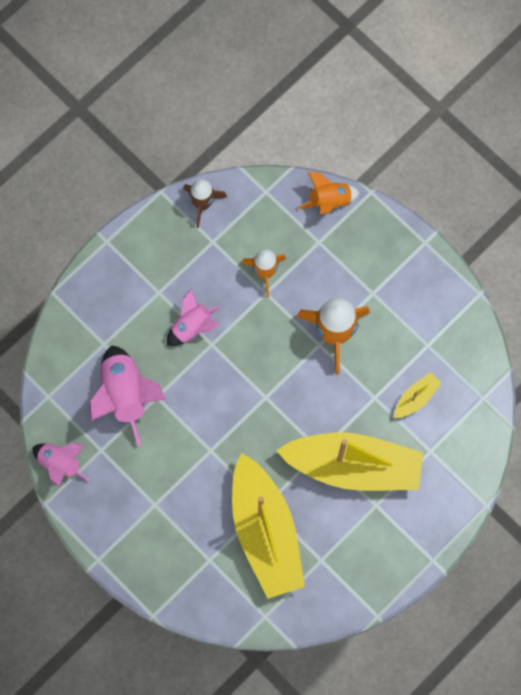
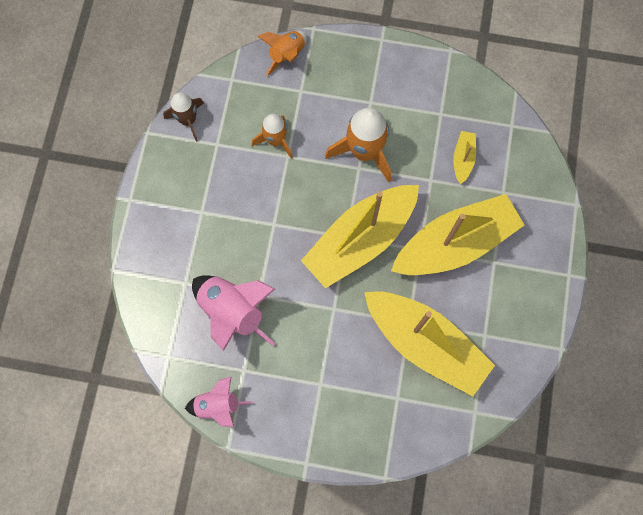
camera: 35 degrees left, 0 degrees up
pink rocket [167,288,220,346] -> none
none -> yellow boat [301,185,419,288]

